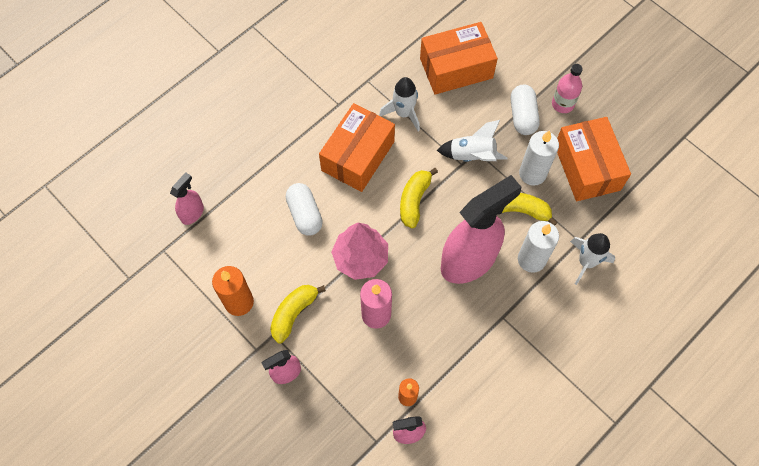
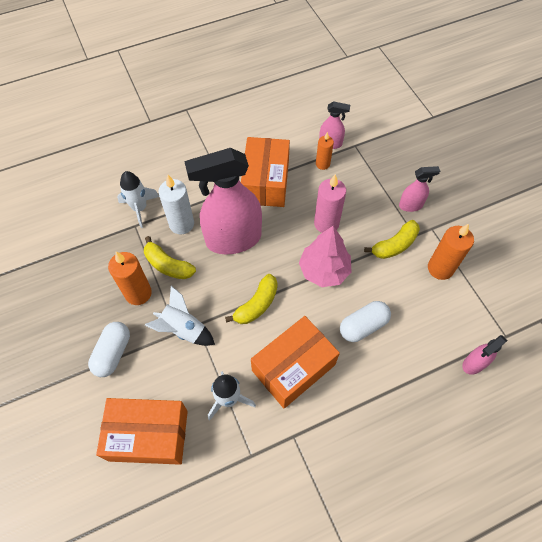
camera: 160 degrees left, 5 degrees down
white capsule [286,183,323,236] -> white capsule turned 60 degrees clockwise [340,301,391,342]
white candle [519,130,559,186] -> orange candle [108,252,152,305]
pink bottle [552,64,583,113] -> none
orange box [557,117,631,201] -> orange box moved to [241,137,290,207]

